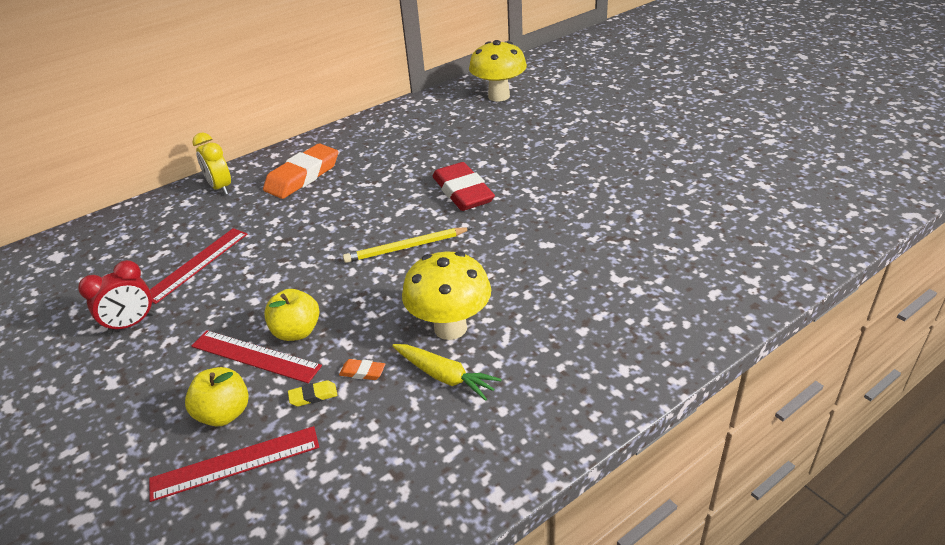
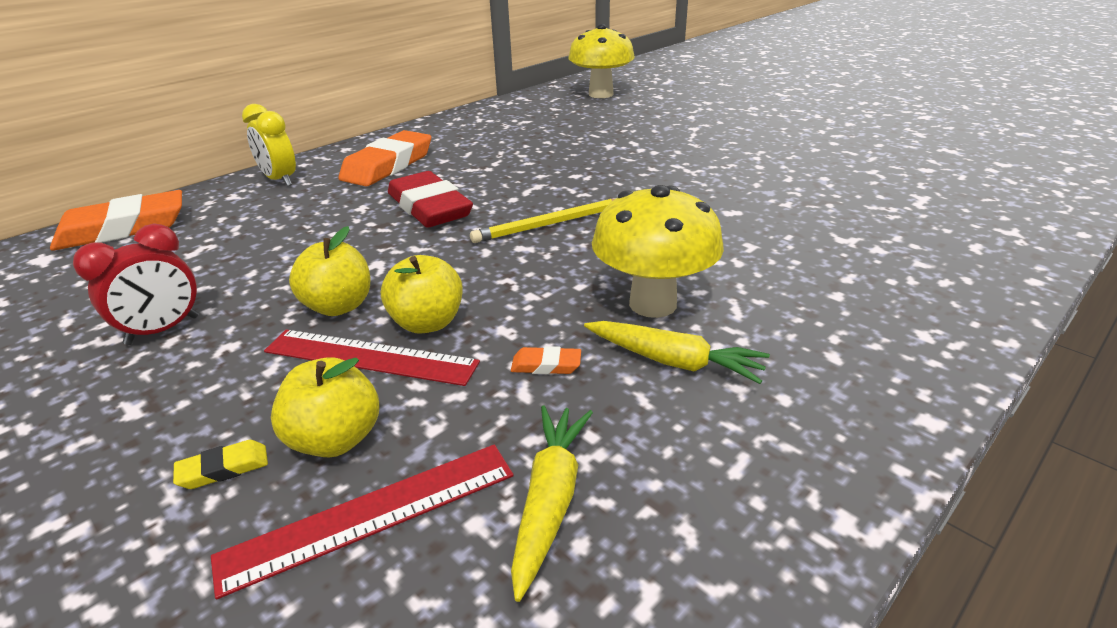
camera: 10 degrees left, 5 degrees down
red ruler [150,228,247,304] -> none
yellow eraser [288,380,337,406] -> yellow eraser moved to [173,440,268,489]
red eraser [433,162,495,211] -> red eraser moved to [388,171,473,228]
none -> orange eraser [50,190,182,251]
none -> yellow apple [289,226,371,316]
none -> yellow carrot [511,405,593,602]

